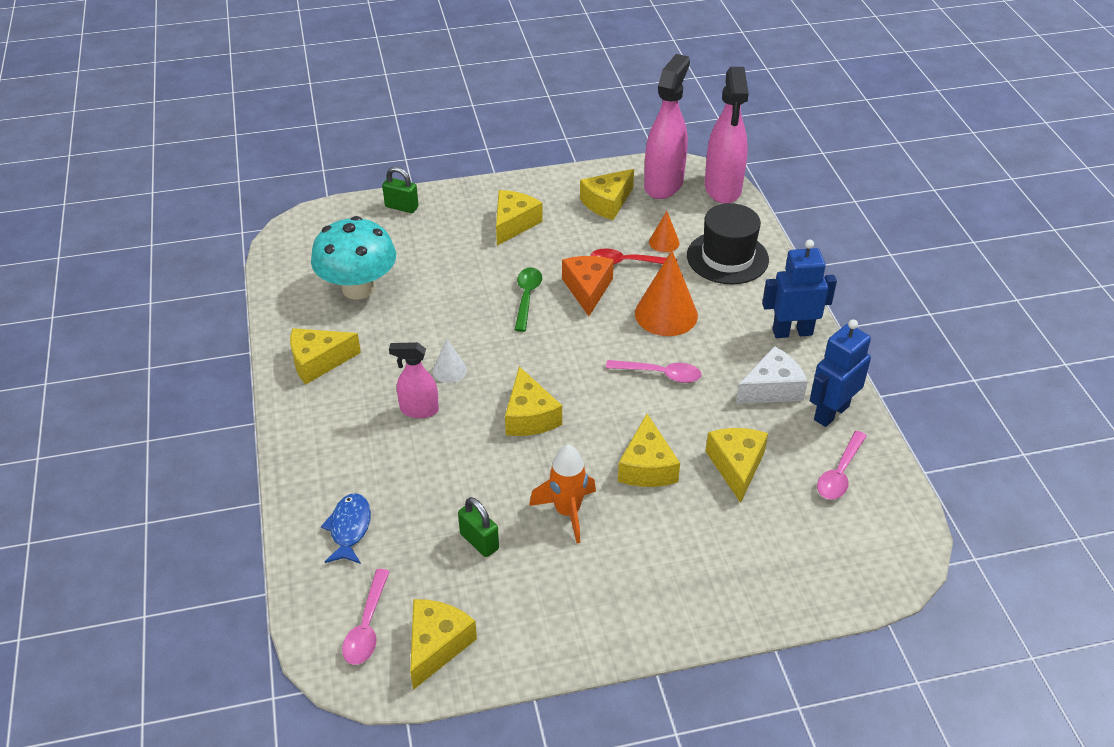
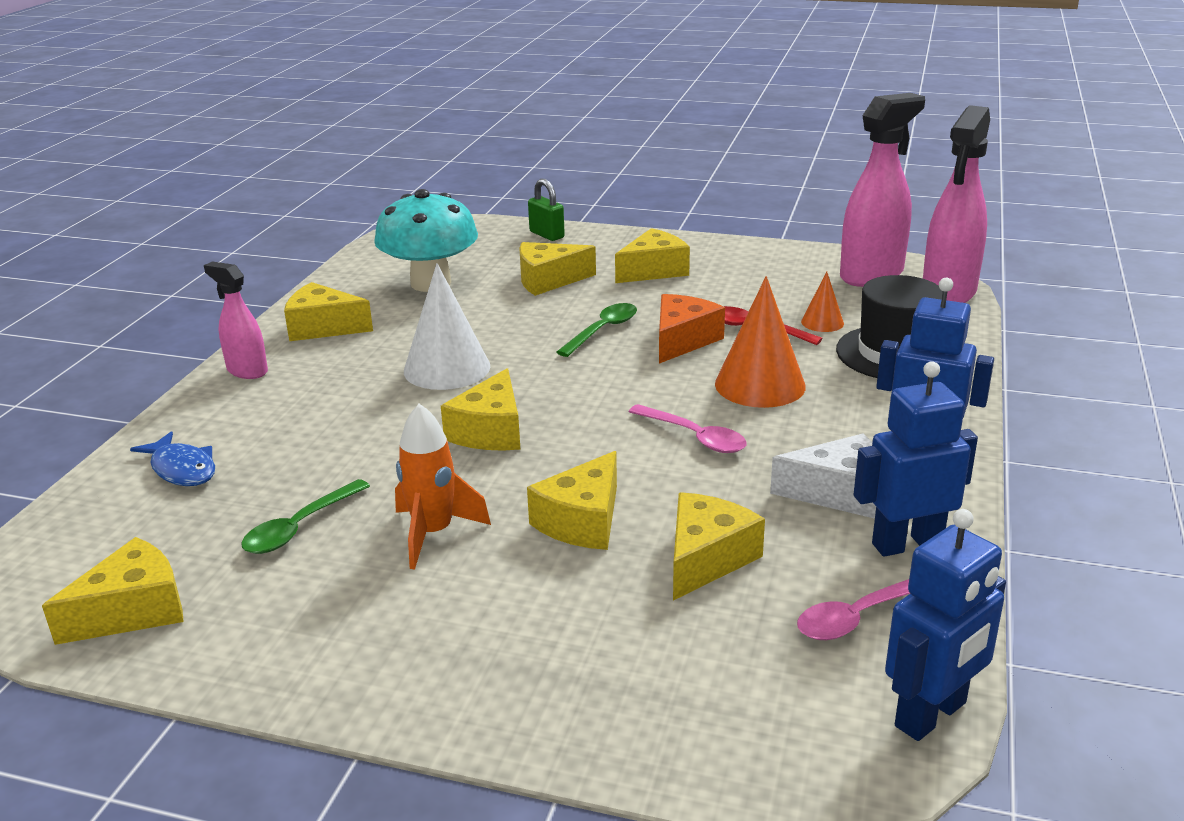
camera: 30 degrees right, 15 degrees down
blue fish [321,493,371,564] -> blue fish turned 105 degrees clockwise [130,431,215,486]
pink spoon [342,569,390,665] -> none
pink spray bottle [389,342,439,418] -> pink spray bottle moved to [204,261,268,379]
white cone [433,338,467,383] -> white cone [404,263,490,390], size x1.93
green padlock [458,497,499,557] -> green spoon [241,479,370,554]
yellow cheese [580,169,634,220] -> yellow cheese moved to [519,242,596,296]
none -> blue robot [885,509,1006,741]

